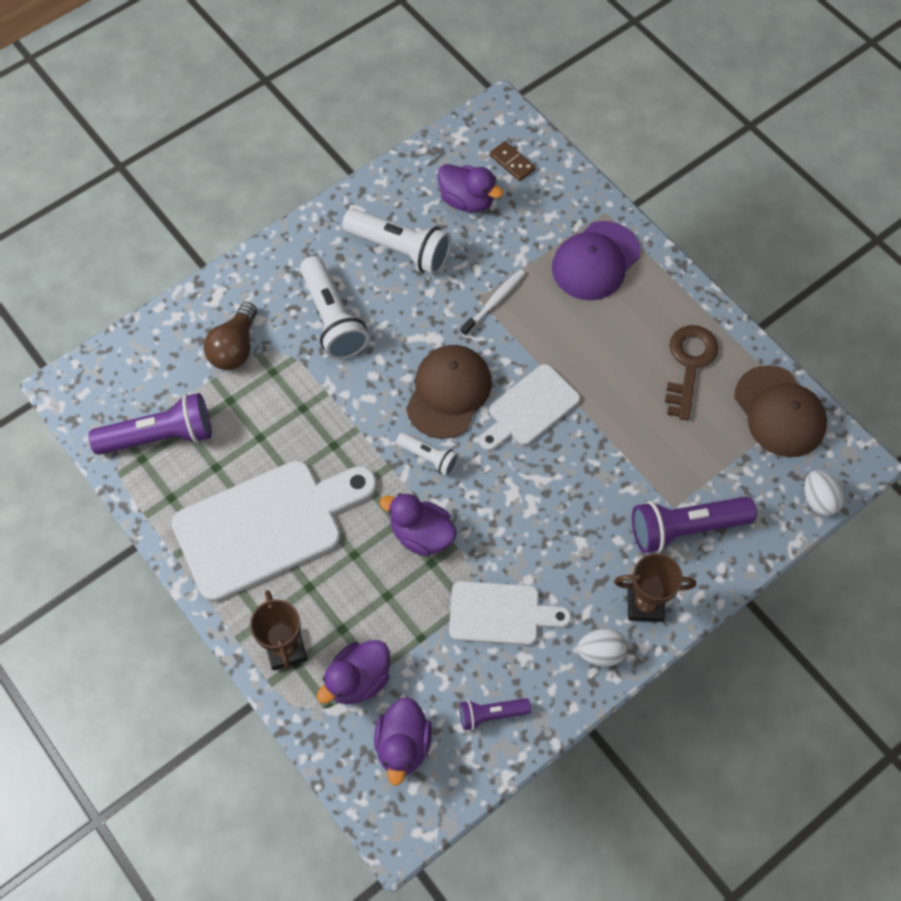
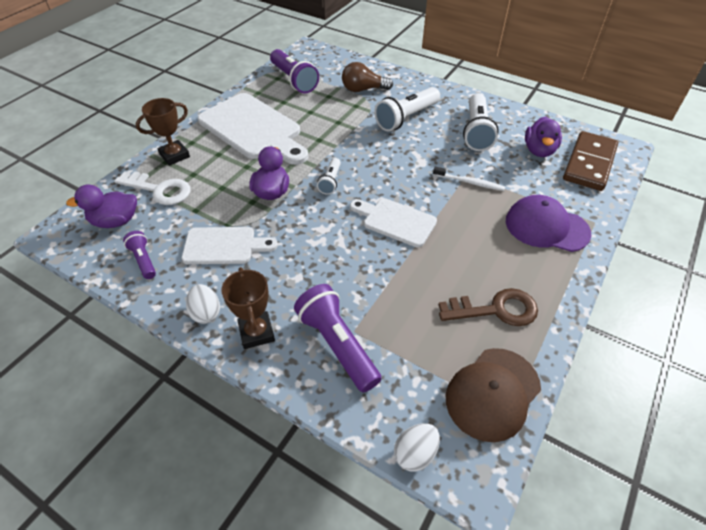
camera: 70 degrees right, 15 degrees down
purple duck [317,640,390,704] -> white key [114,171,191,205]
brown cap [406,345,492,439] -> none
white cutting board [449,581,571,645] -> white cutting board turned 75 degrees counterclockwise [182,227,278,264]
brown domino [490,141,535,181] -> brown domino [563,131,618,191], size x2.22

